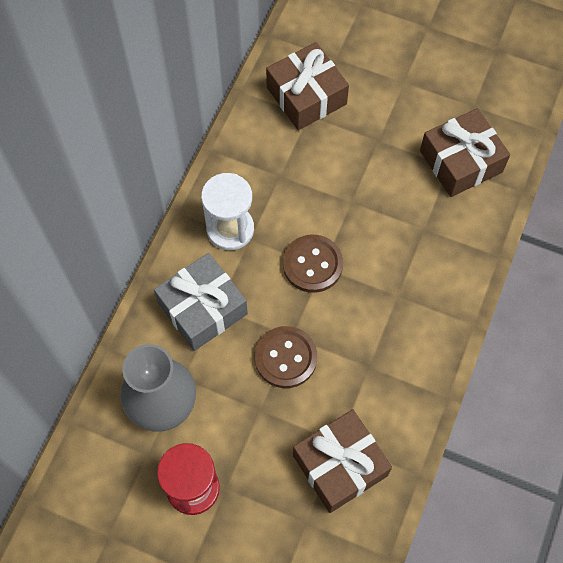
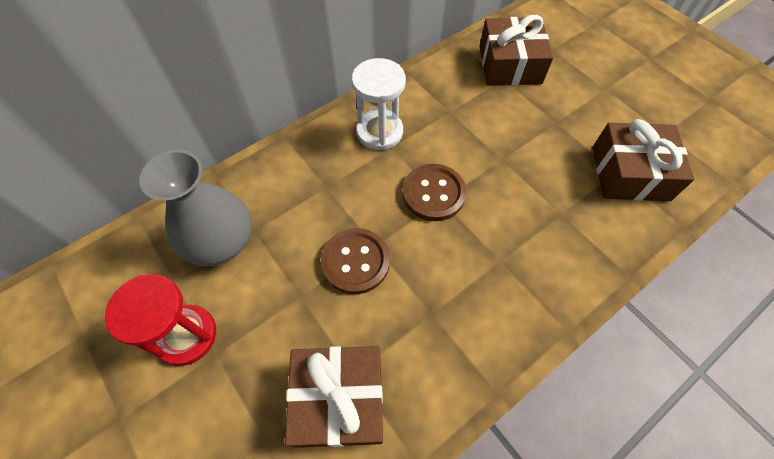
camera: 30 degrees right, 5 degrees down
grey gift [154,253,248,351] -> none

